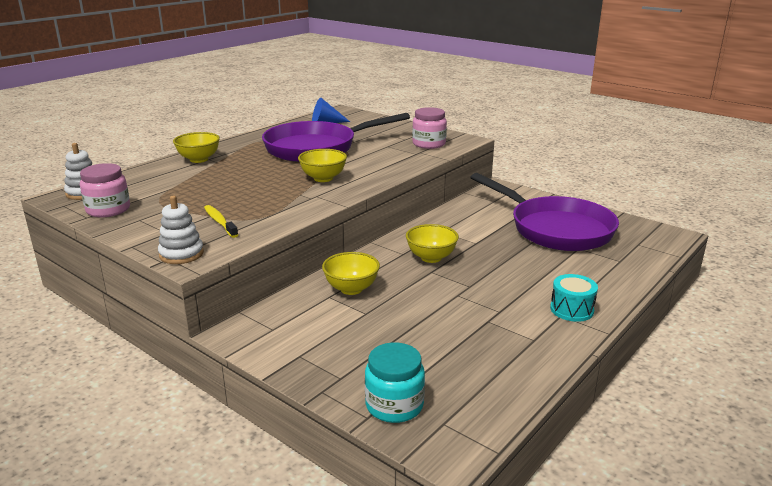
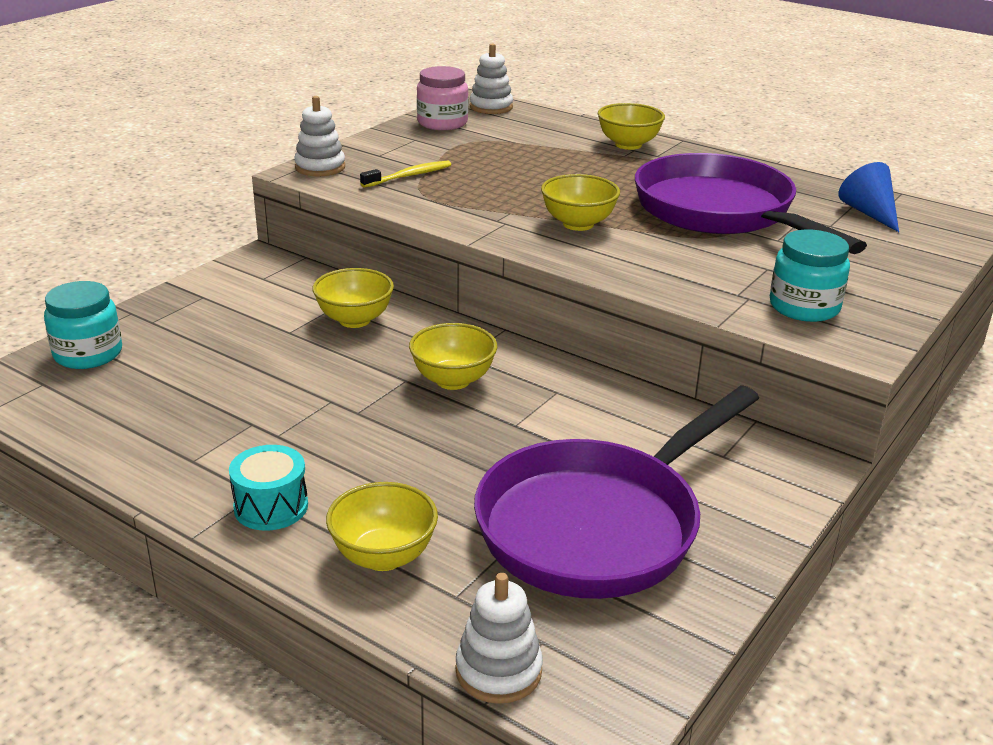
camera: 85 degrees right, 5 degrees up
pink jar [412,107,447,149] -> turquoise jar [770,230,850,322]
none -> yellow bowl [326,482,438,571]
none -> white stacking toy [456,573,543,704]

